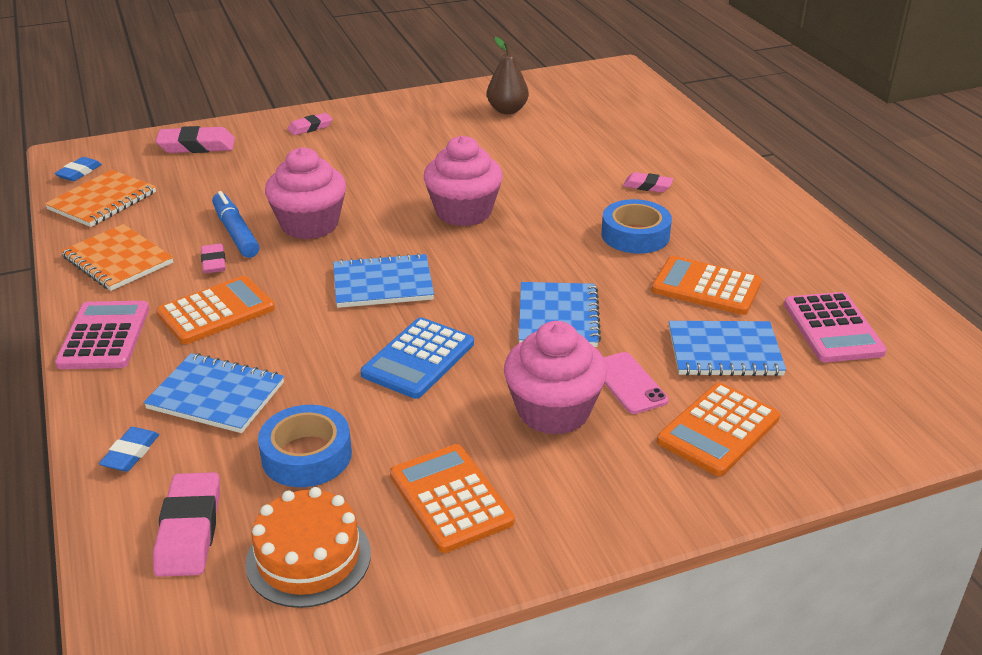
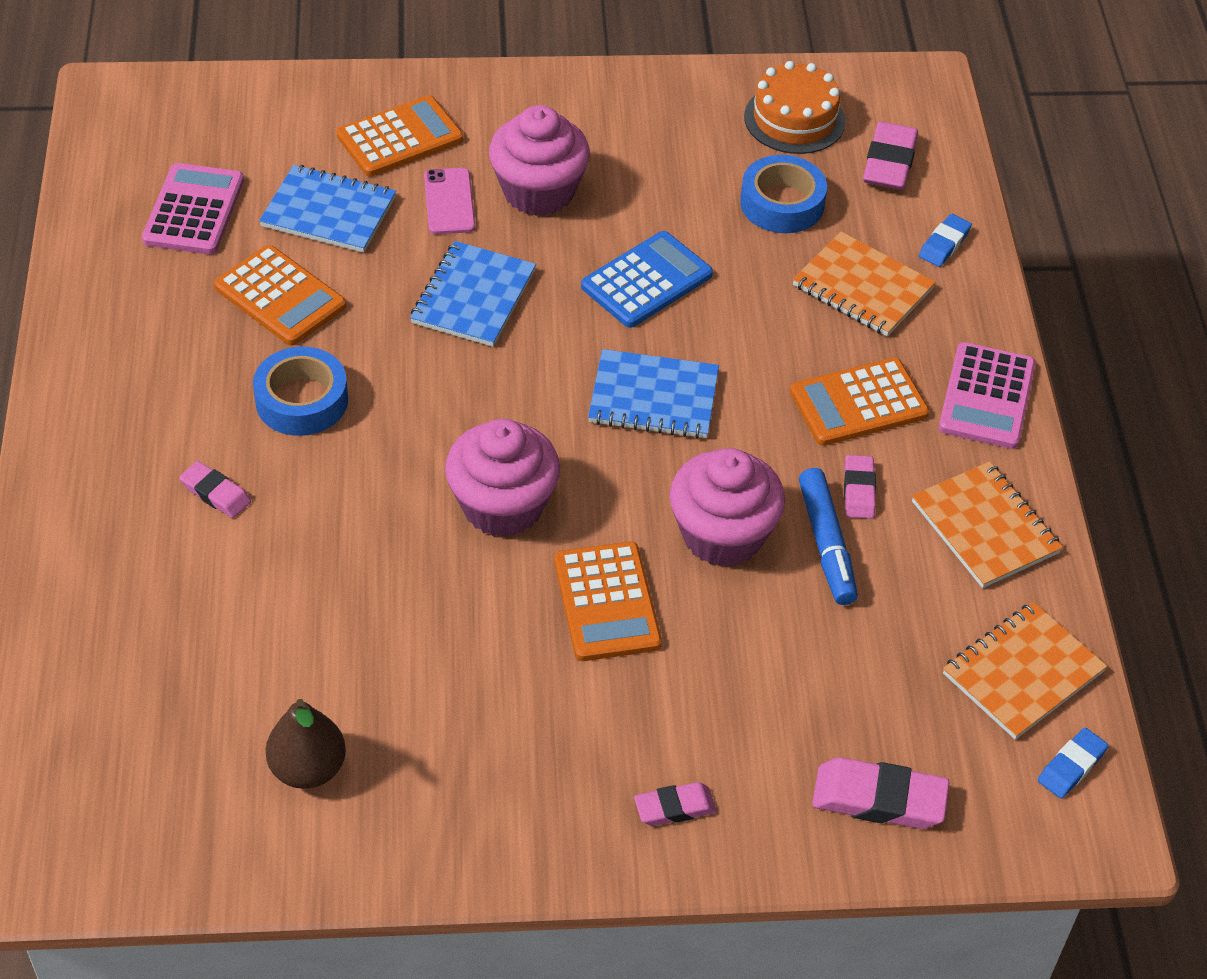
camera: 165 degrees left, 15 degrees up
blue notebook [143,353,284,433] -> orange notebook [793,231,936,337]
orange calculator [390,444,514,553] -> orange calculator moved to [554,542,662,661]

